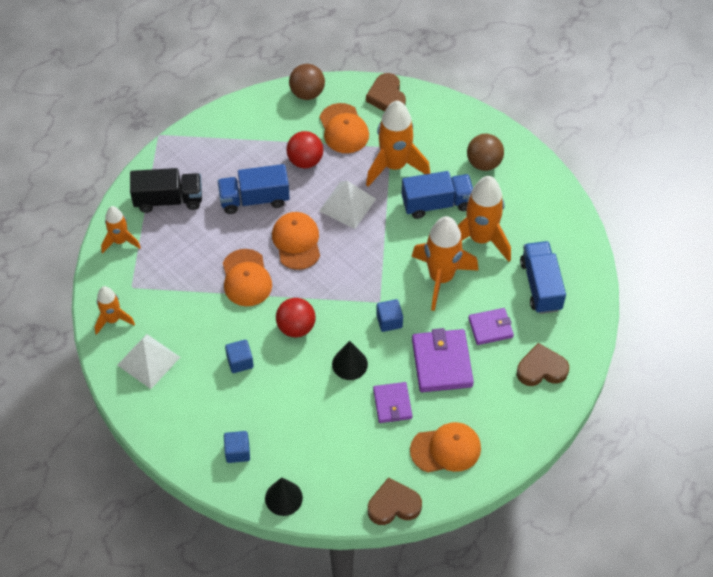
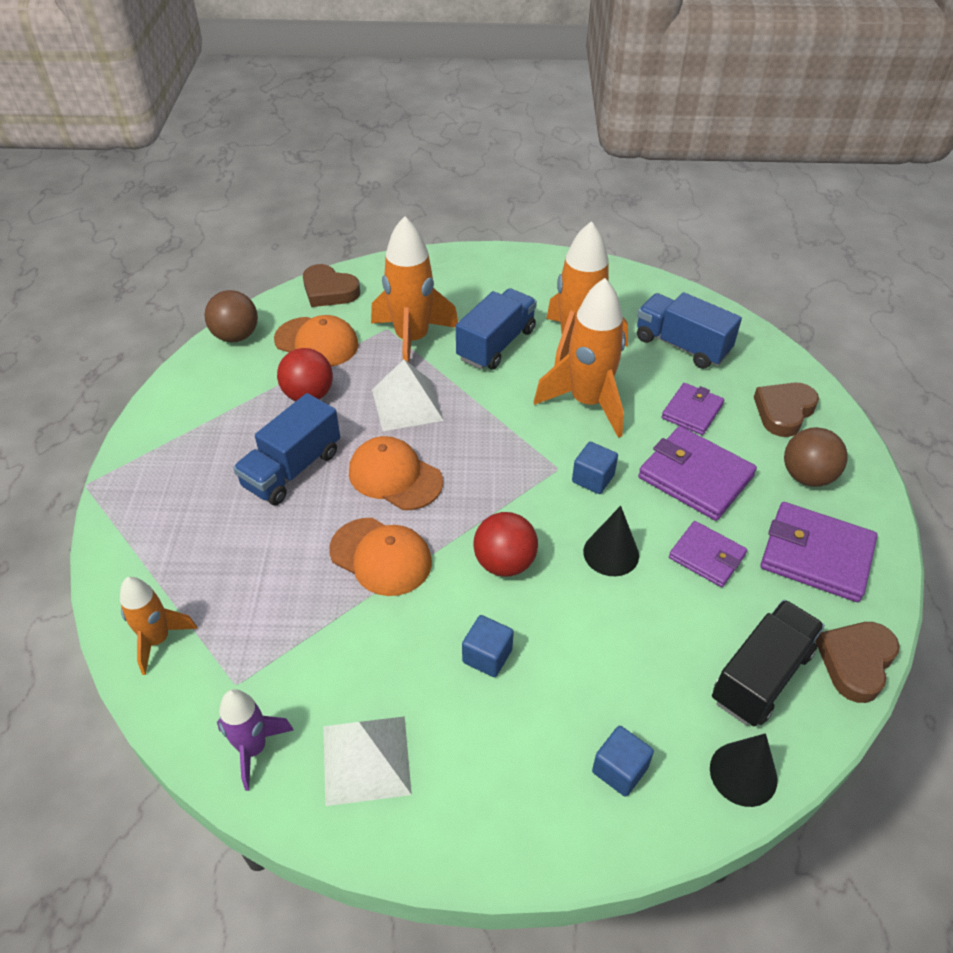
camera: 45 degrees left, 10 degrees down
orange rocket [95,286,135,335] -> purple rocket [217,689,293,791]
black truck [130,168,202,213] -> black truck moved to [712,599,825,726]
orange cap [410,422,481,473] -> purple wallet [760,502,878,602]
brown ball [467,134,504,171] -> brown ball moved to [784,427,848,487]

